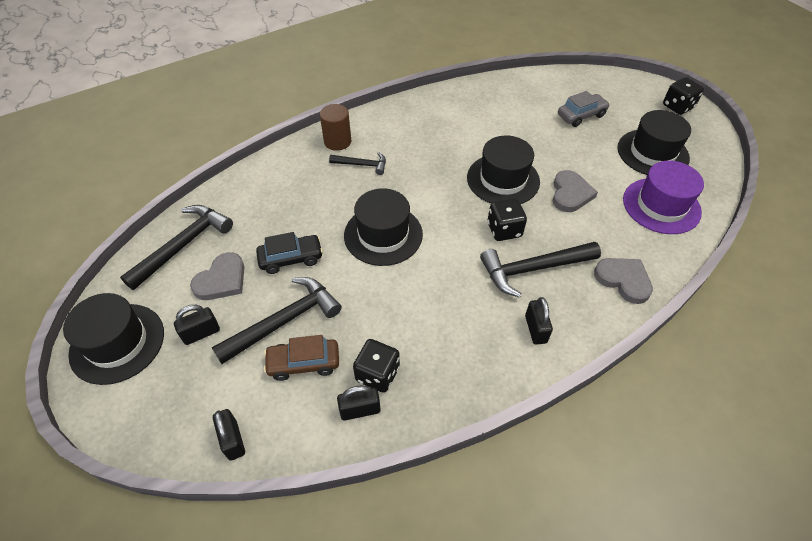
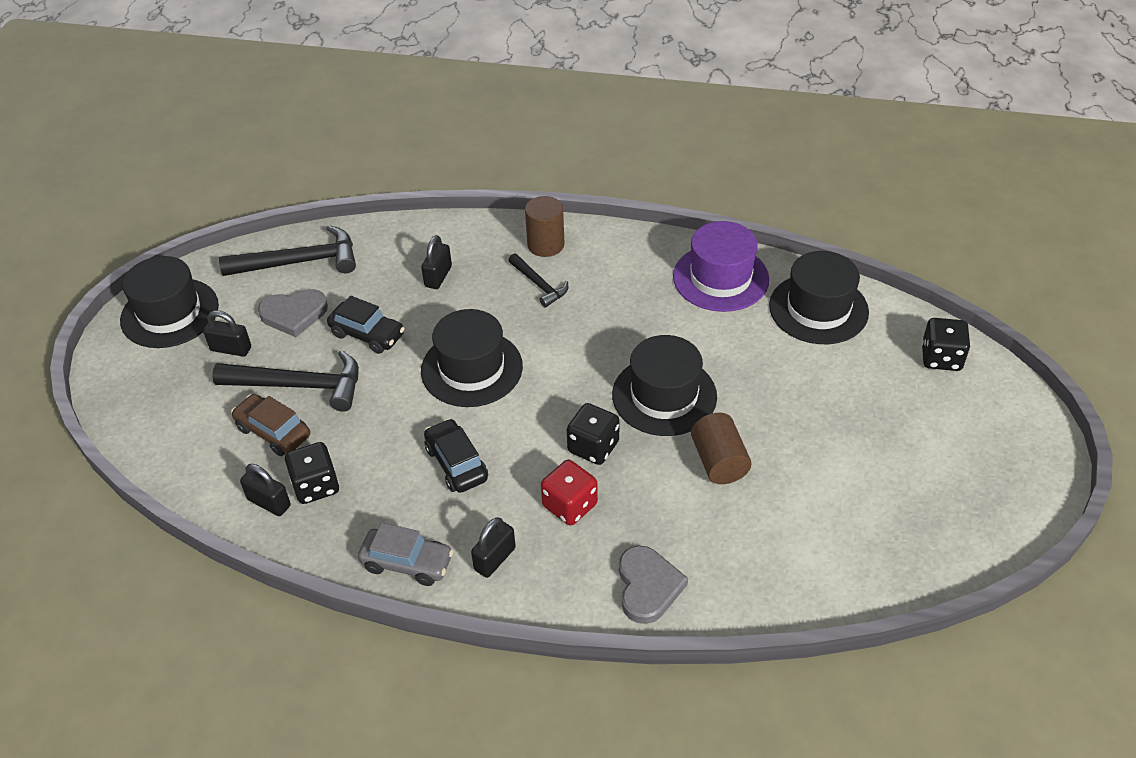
camera: 45 degrees right, 5 degrees down
black padlock [213,409,245,461] -> black padlock moved to [421,235,452,289]
black hammer [480,242,601,298] -> red dice [541,460,598,526]
grey heart [553,170,598,212] -> brown cylinder [691,413,752,484]
grey car [558,91,610,127] -> grey car moved to [358,523,453,586]
black hat [617,110,691,175] -> black hat moved to [769,251,869,344]
purple hat [623,161,704,234] -> purple hat moved to [673,221,769,312]
black dice [663,77,704,115] -> black dice moved to [922,318,970,371]
none -> black car [424,418,488,493]

